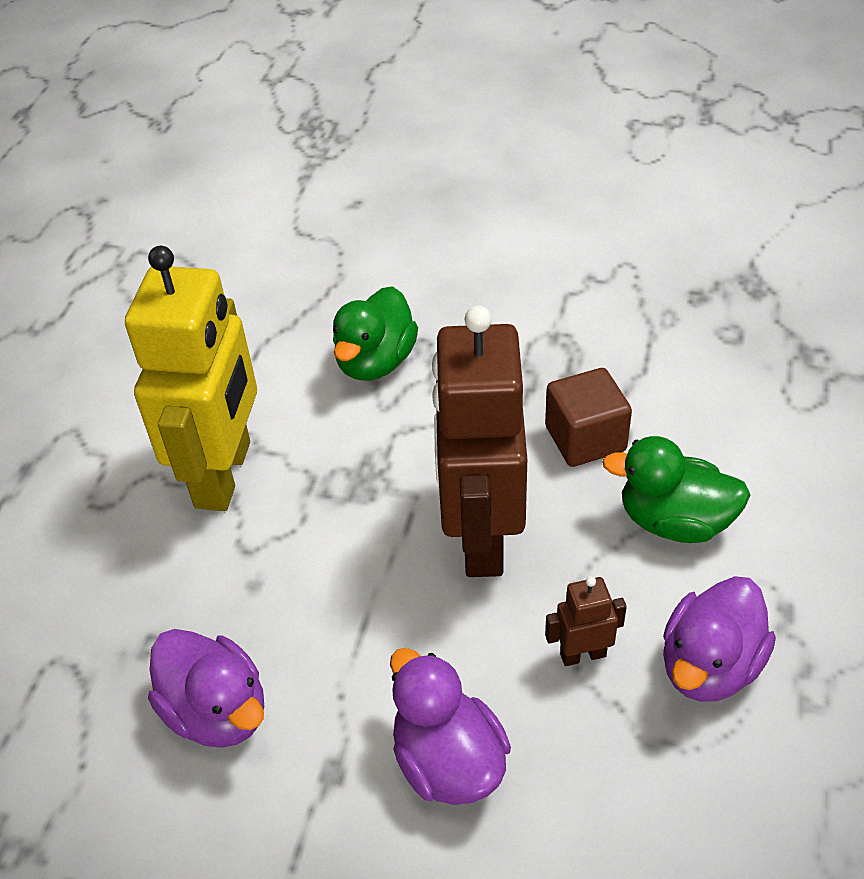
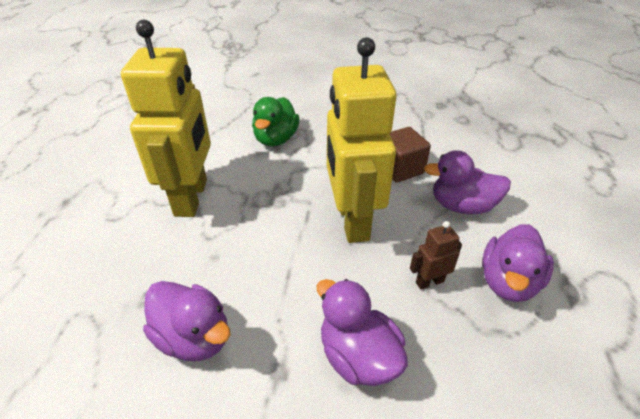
camera: 10 degrees left, 5 degrees down
brown robot [432,305,527,577] -> yellow robot [327,37,397,243]
green duck [602,436,750,543] -> purple duck [424,150,511,214]

